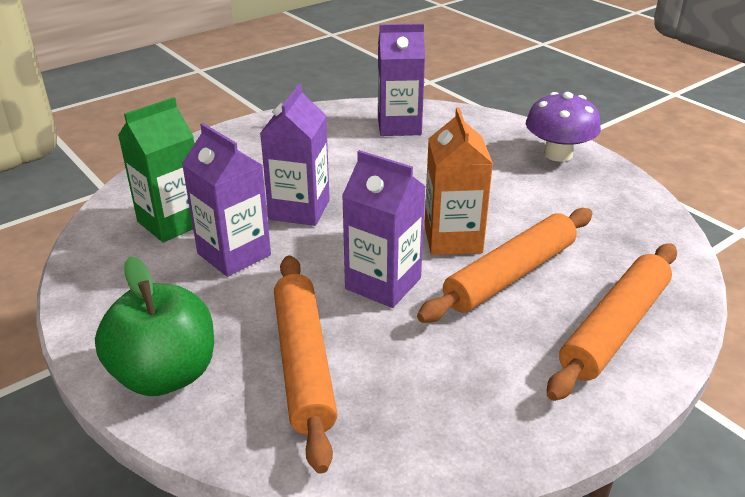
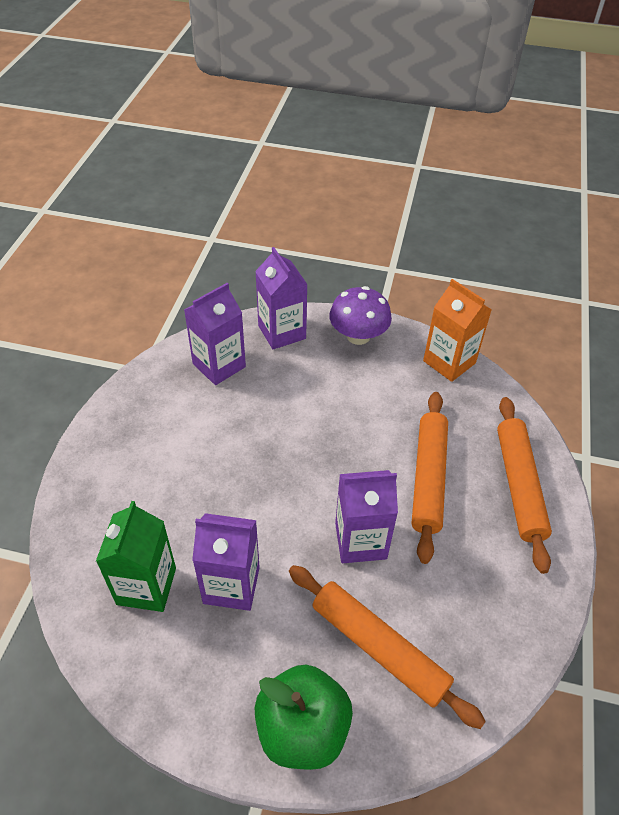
camera: 40 degrees left, 15 degrees up
purple carton [260,84,330,226] -> purple carton moved to [255,247,308,349]
orange carton [424,107,493,255] -> orange carton moved to [423,279,492,382]

